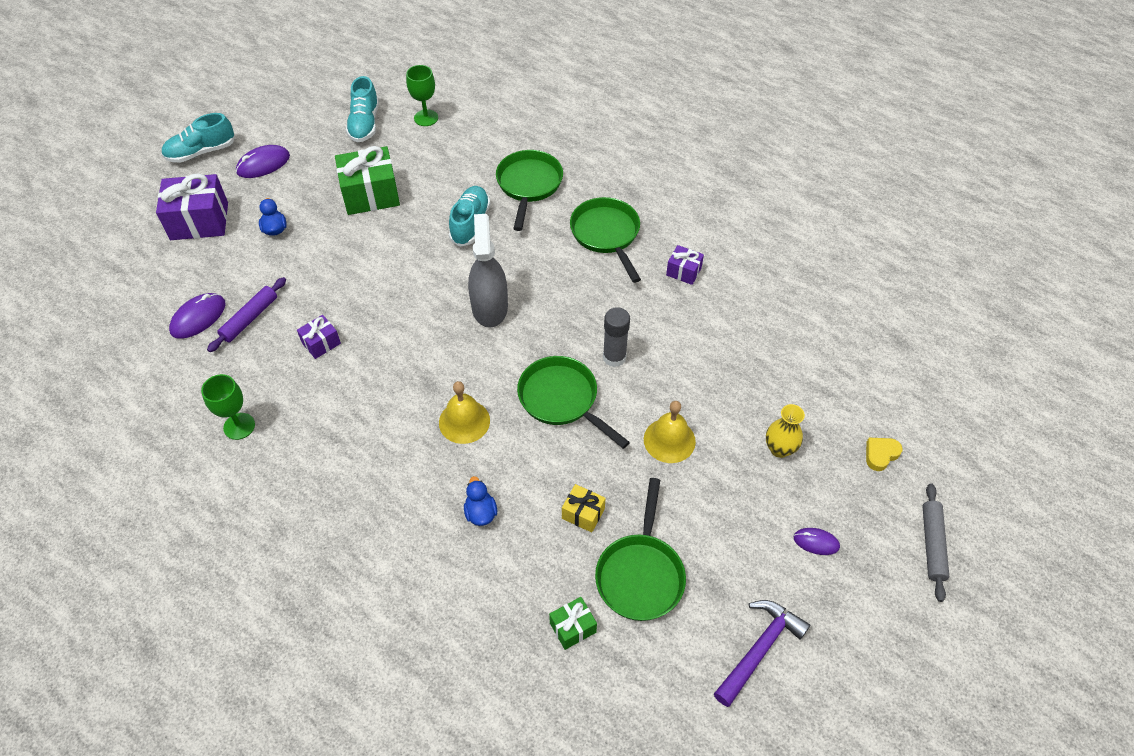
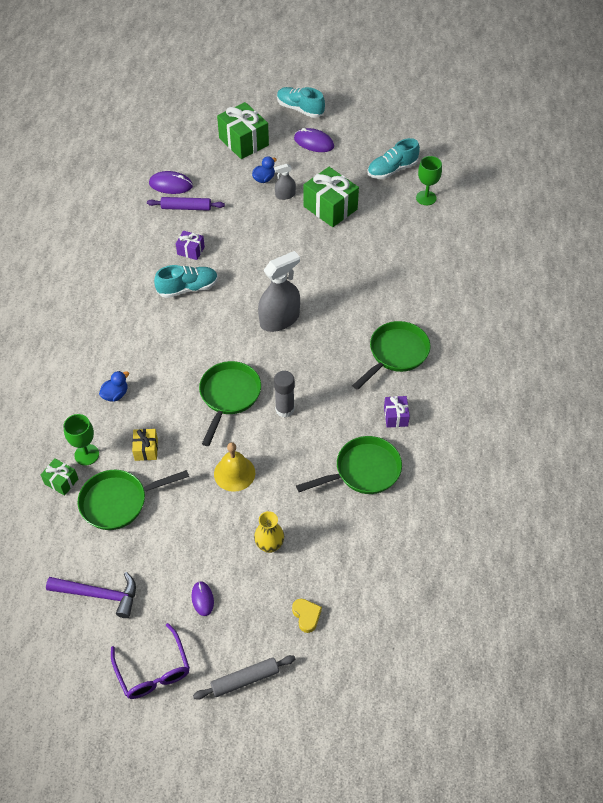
camera: 60 degrees right, 0 degrees up
purple gift [156,173,228,240] -> green gift [217,102,269,159]
green goblet [201,374,255,440] -> green goblet moved to [63,414,99,466]
yellow bell [439,381,490,444] -> none
turquoise shoe [449,186,490,247] -> turquoise shoe moved to [154,265,218,298]
green pan [496,150,563,231] -> green pan moved to [296,436,402,494]
yellow heart [866,438,903,471] -> yellow heart turned 45 degrees clockwise [292,599,322,633]
none -> purple glasses [111,623,190,699]
none -> grey spray bottle [274,164,296,200]

